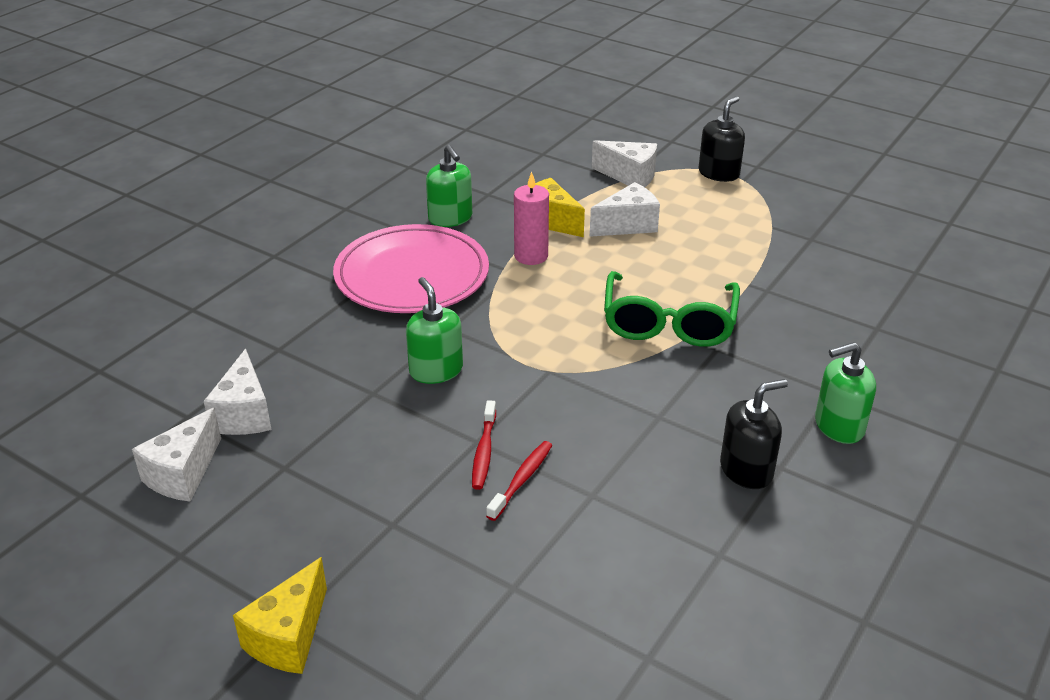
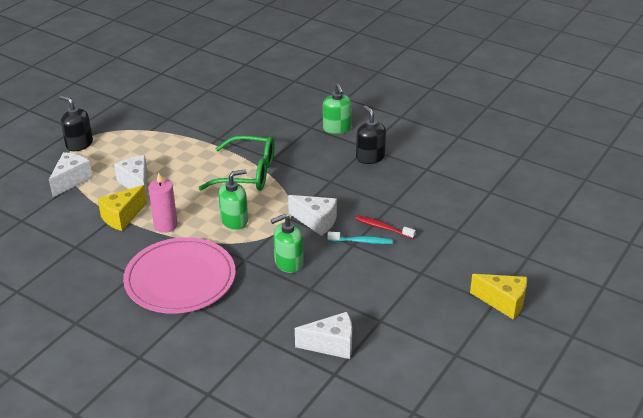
camera: 90 degrees left, 0 degrees up
white cheese [132,408,221,502] -> white cheese moved to [288,195,337,236]
green soap dispenser [426,145,472,227] -> green soap dispenser moved to [218,169,248,230]
red toothbrush [472,400,496,490] -> turquoise toothbrush [327,232,393,244]

